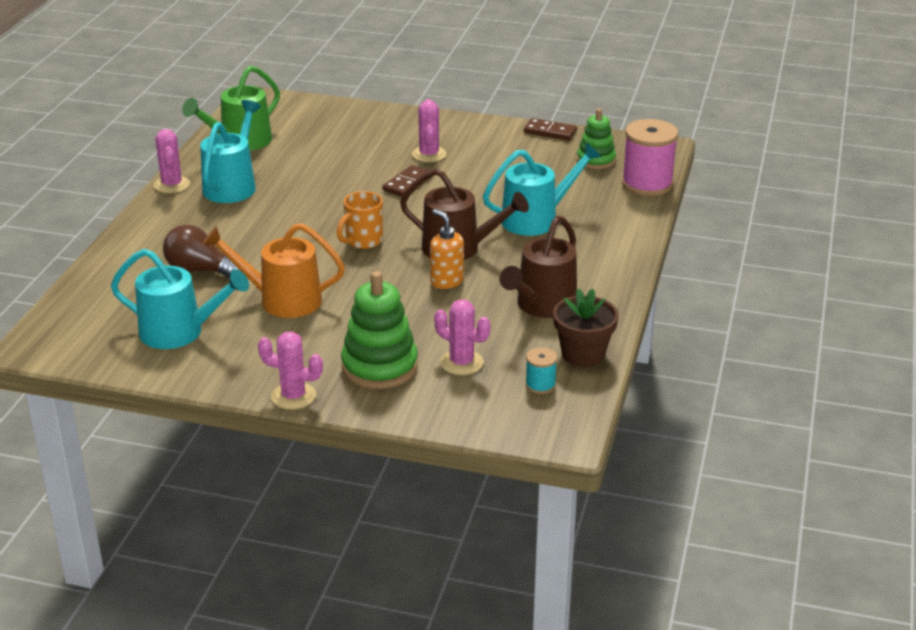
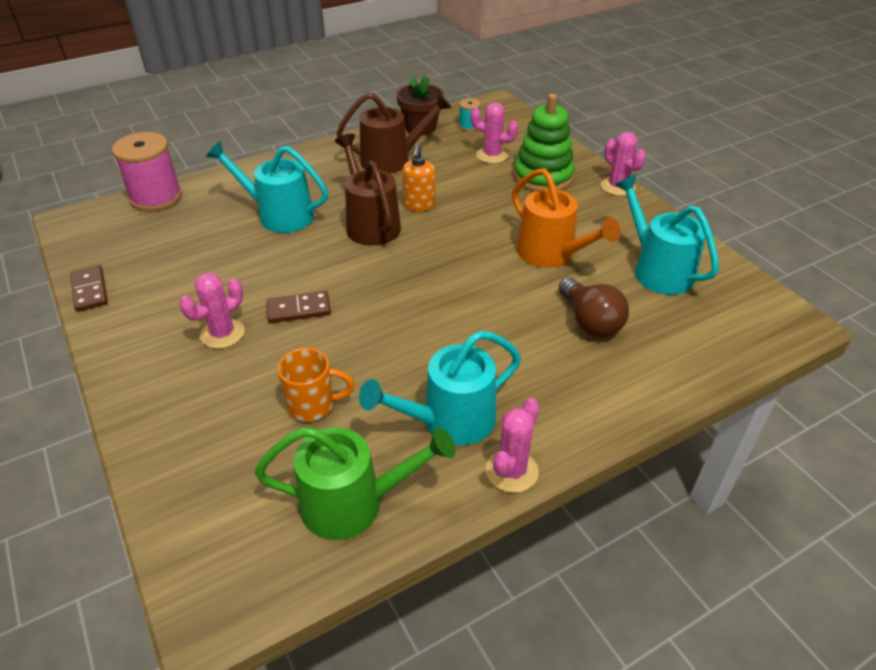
camera: 135 degrees left, 10 degrees up
orange mug [336,191,383,249] -> orange mug moved to [277,348,355,422]
pink cactus [434,299,490,375] -> pink cactus turned 60 degrees counterclockwise [471,102,518,164]
green stacking toy [577,108,616,169] -> none

